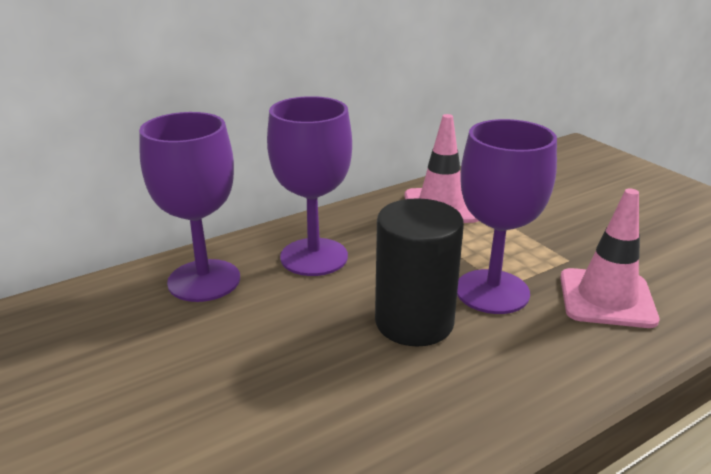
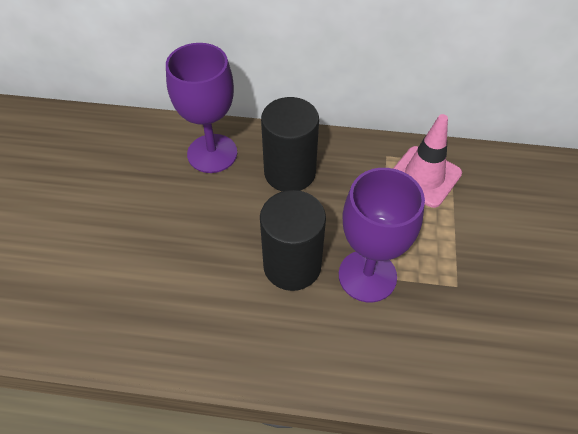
camera: 40 degrees right, 25 degrees up
purple goblet [267,96,352,276] -> black cylinder [261,97,319,192]
pink traffic cone [560,188,659,328] -> none

